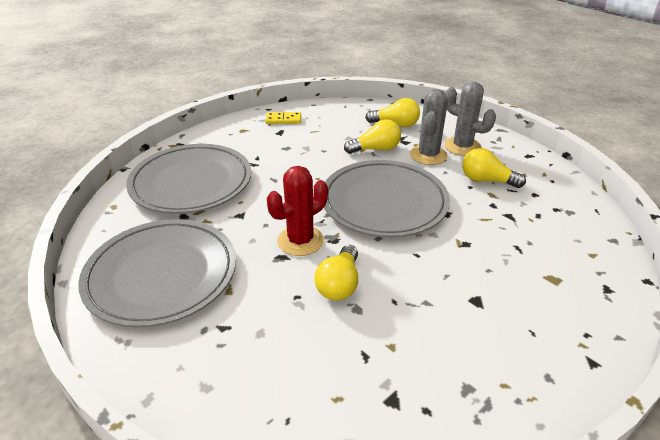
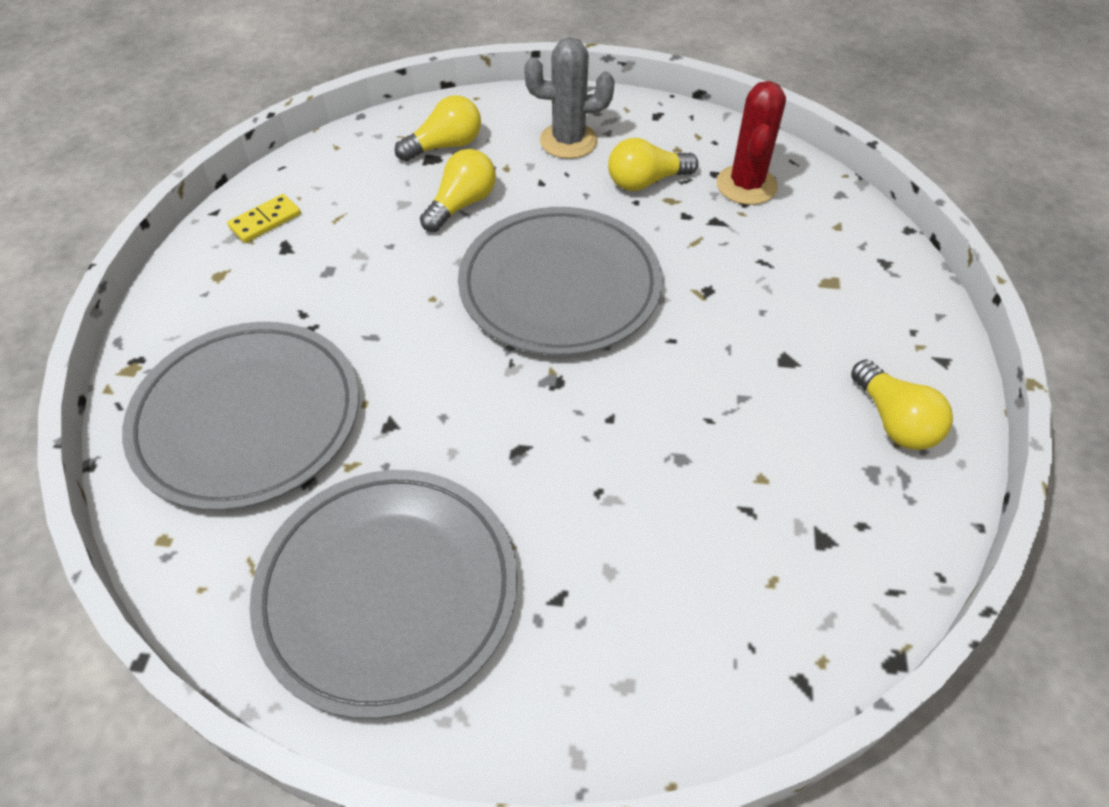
camera: 40 degrees left, 15 degrees up
red cactus [267,166,328,256] -> red cactus moved to [716,81,786,205]
yellow light bulb [315,245,358,301] -> yellow light bulb moved to [851,359,953,450]
grey cactus [410,89,448,165] -> none

